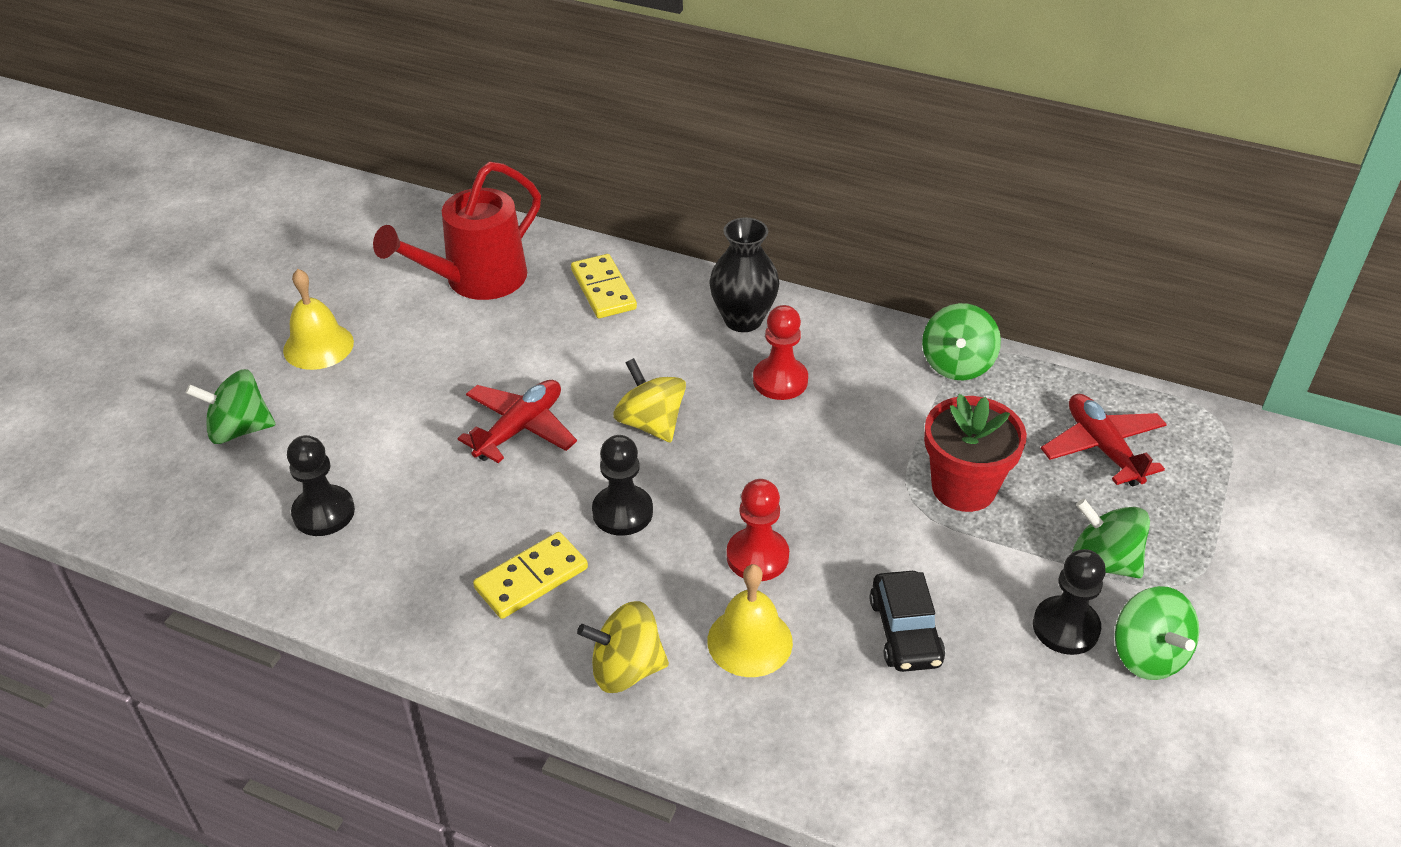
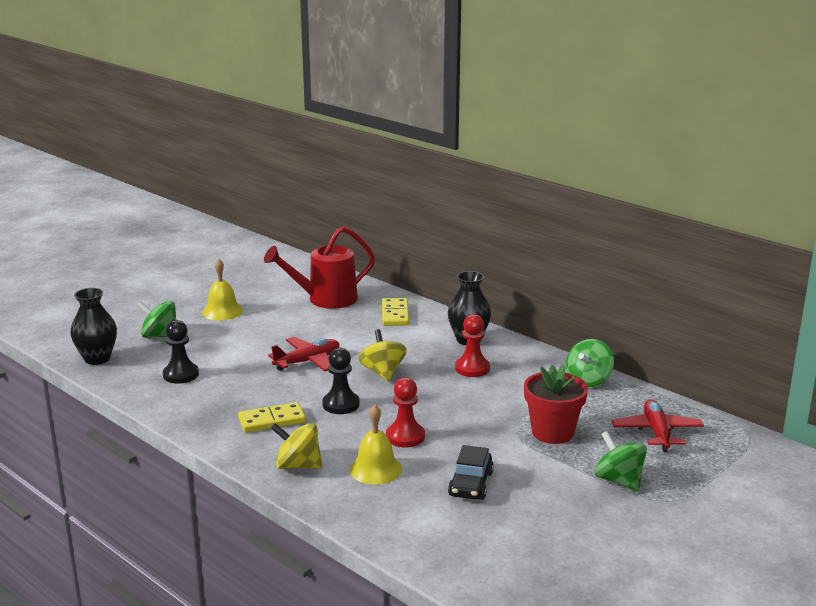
camera: 20 degrees right, 20 degrees down
black pawn [1033,549,1106,655] -> none
green spinning top [1115,586,1199,680] -> none
none -> black vase [70,288,117,365]

